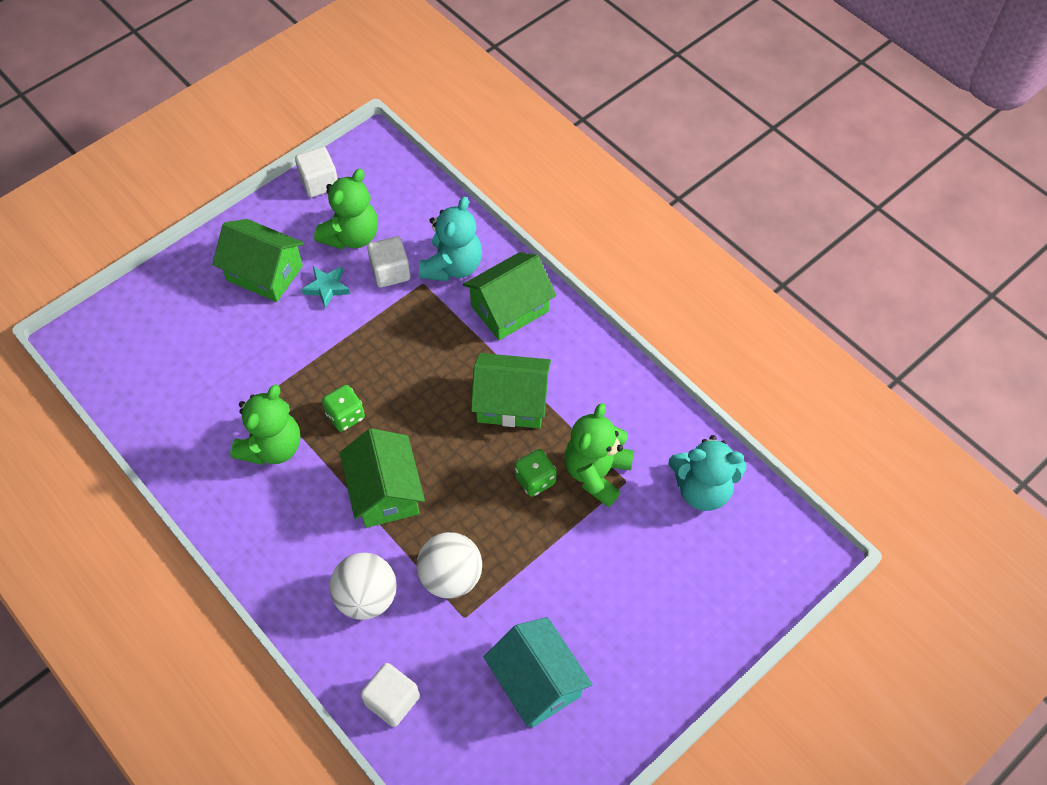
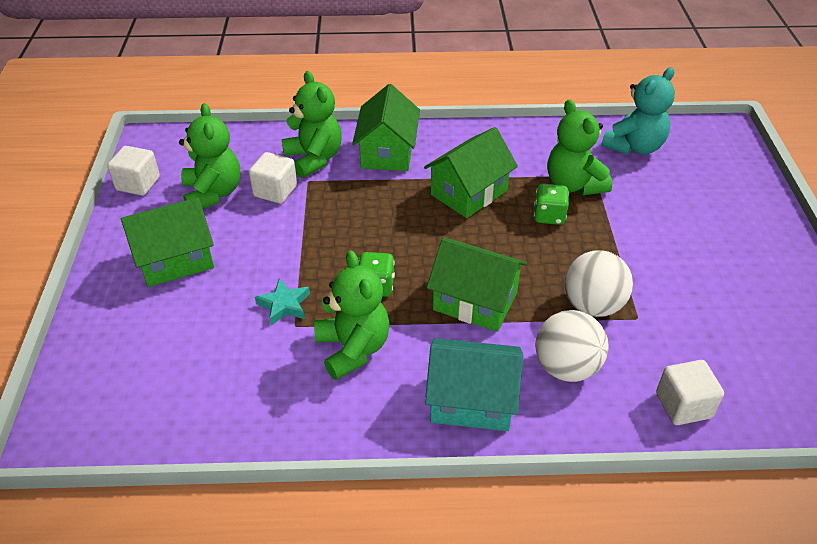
camera: 50 degrees left, 15 degrees down
turquoise star [302,266,350,309] -> turquoise star moved to [255,278,310,325]
turquoise teddy bear [419,197,482,281] -> green teddy bear [282,71,342,178]
turquoise house [484,617,593,728] -> turquoise house moved to [425,338,523,431]

